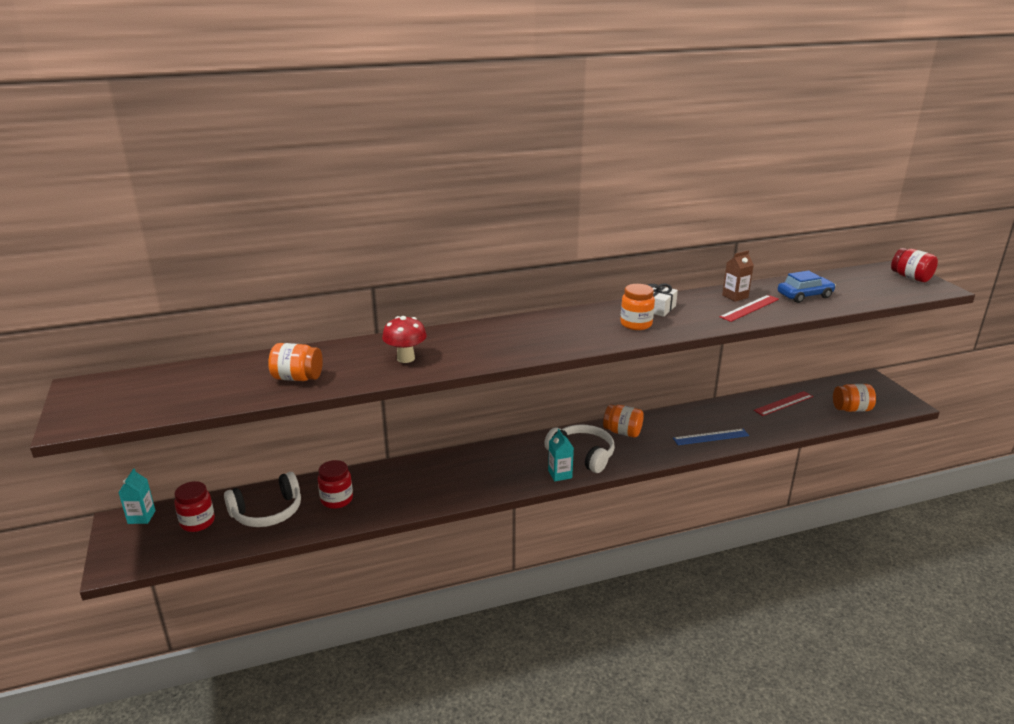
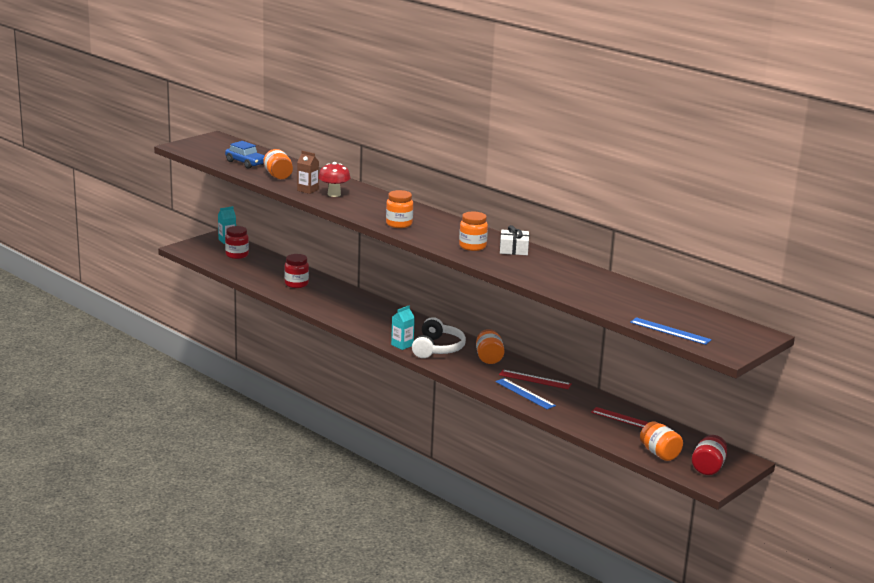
camera: 60 degrees right, 5 degrees down
white headphones [224,472,301,527] -> none
red ruler [720,295,779,322] -> red ruler moved to [499,370,571,389]
brown carton [722,251,753,302] -> brown carton moved to [297,151,319,194]
blue car [778,270,836,303] -> blue car moved to [225,141,265,168]
red jar [891,248,938,282] -> red jar moved to [692,435,727,475]
none -> orange jar [386,190,413,228]
none -> blue ruler [630,317,712,345]

